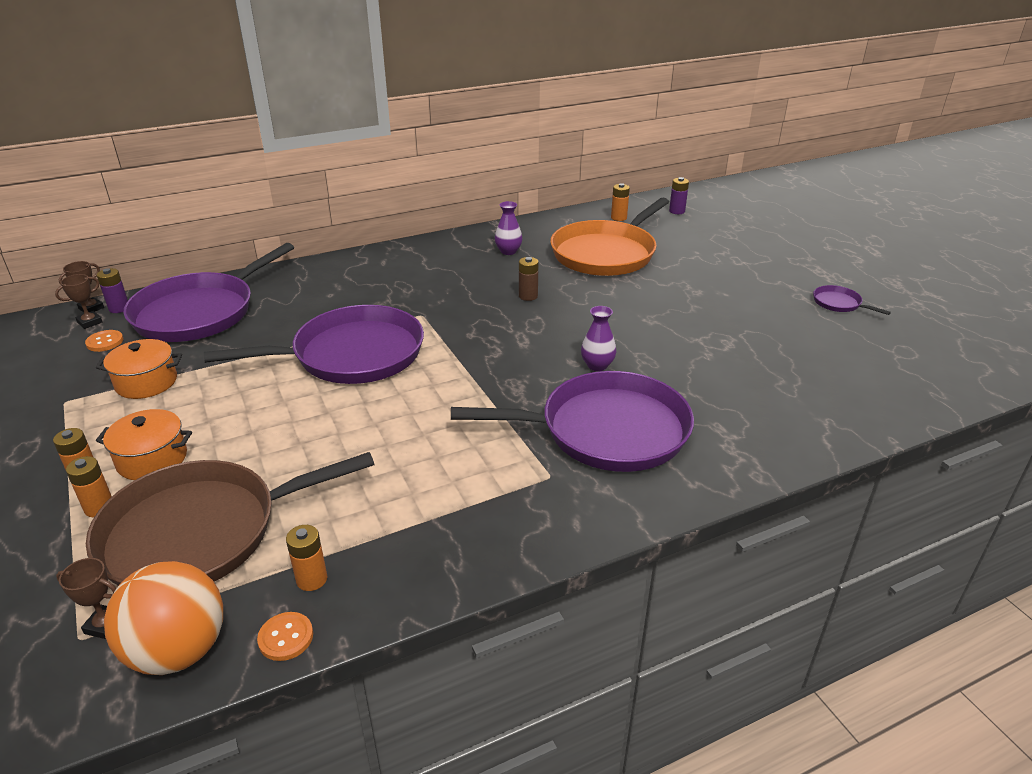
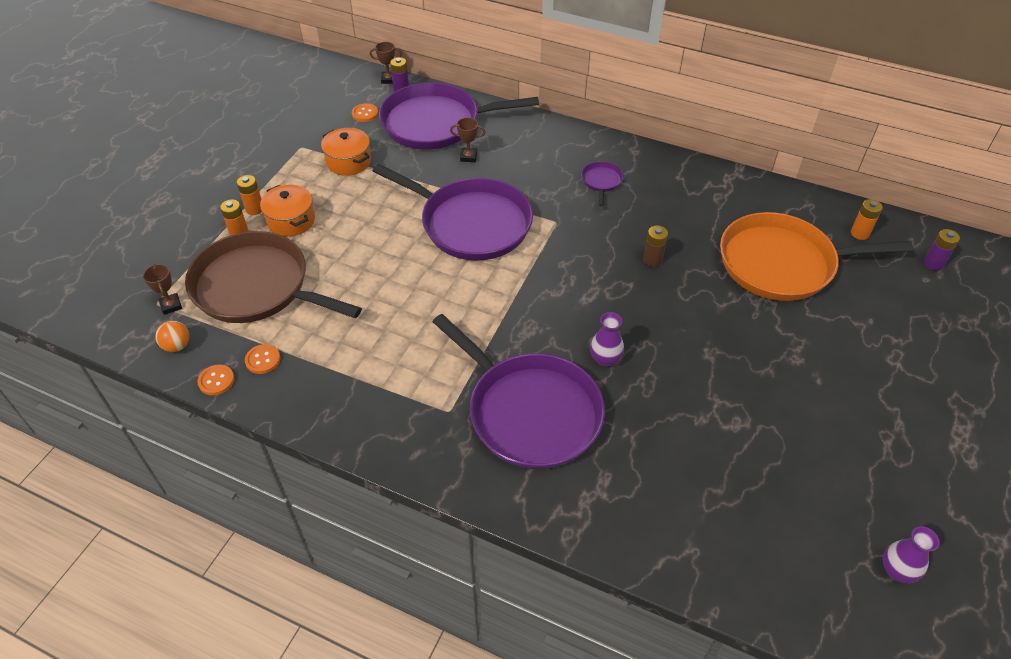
camera: 50 degrees right, 15 degrees up
brown trophy [55,274,103,329] -> brown trophy moved to [450,118,485,162]
orange ball [104,561,223,675] -> orange ball [155,321,189,352], size x0.48
orange battery [286,525,327,591] -> orange button [245,344,280,374]
purple vase [495,201,523,255] -> purple vase moved to [882,526,940,583]
purple pan [813,285,891,315] -> purple pan moved to [581,161,624,206]

